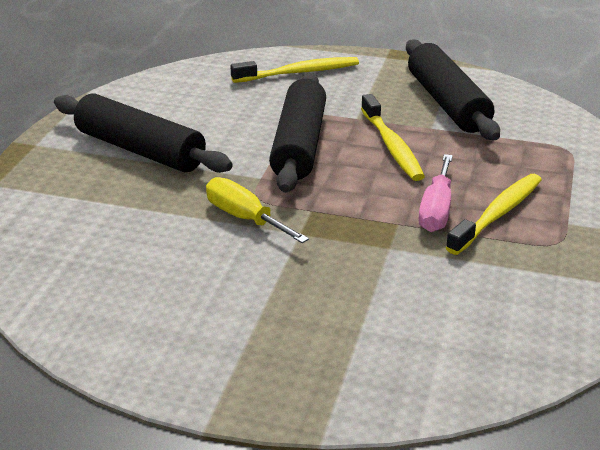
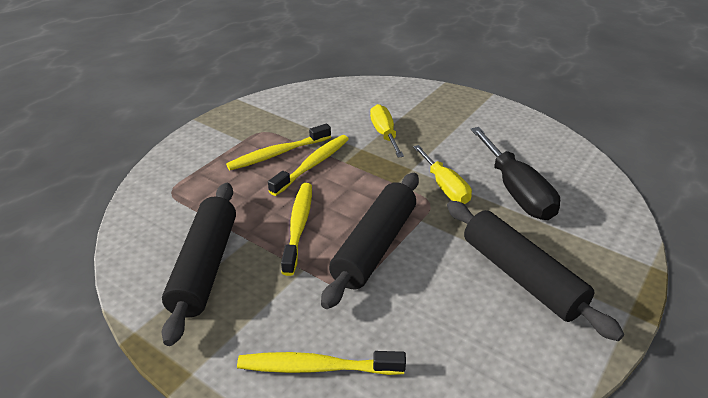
camera: 160 degrees left, 5 degrees up
pink screwdriver [418,154,453,232] -> yellow toothbrush [268,135,349,196]
none -> yellow screwdriver [370,104,404,158]
none -> black screwdriver [471,127,560,220]

